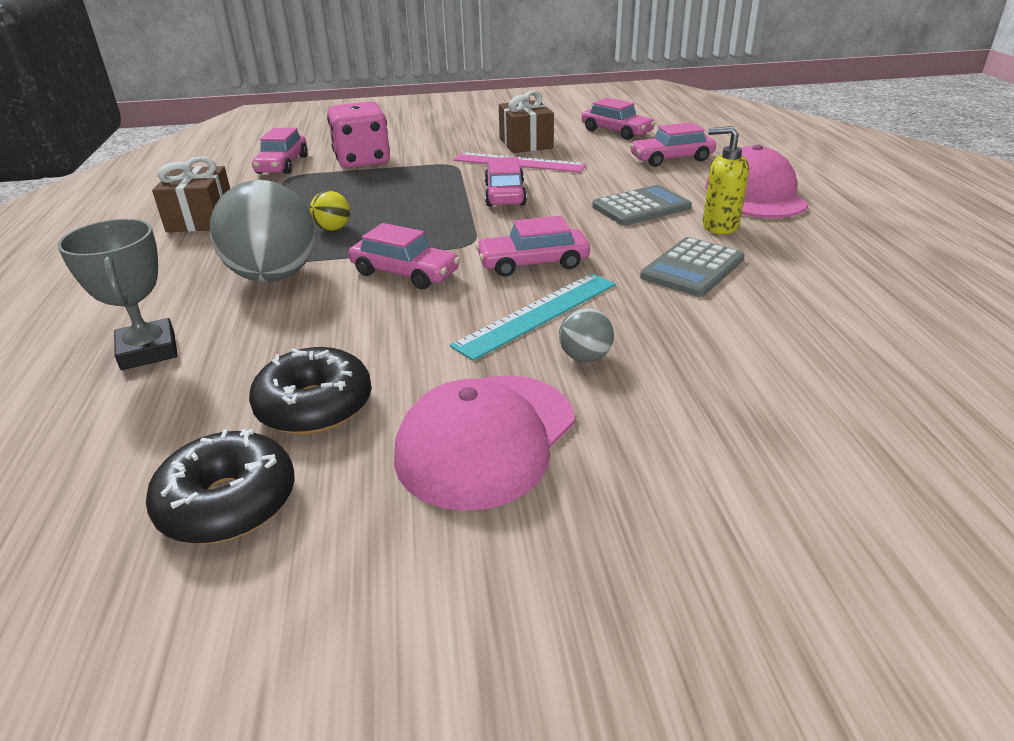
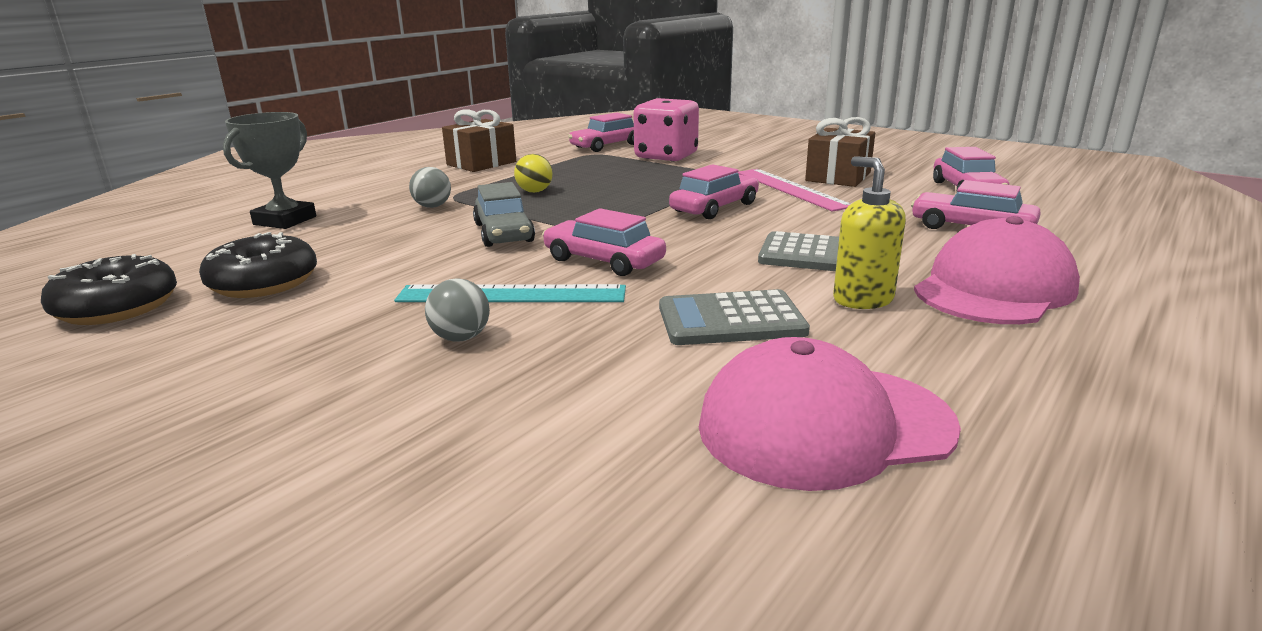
camera: 45 degrees right, 10 degrees down
grey ball [210,180,316,282] -> grey ball [409,167,451,208], size x0.45
pink car [348,223,460,289] -> grey car [473,182,535,247]
pink cap [394,375,575,511] -> pink cap moved to [699,337,961,491]

